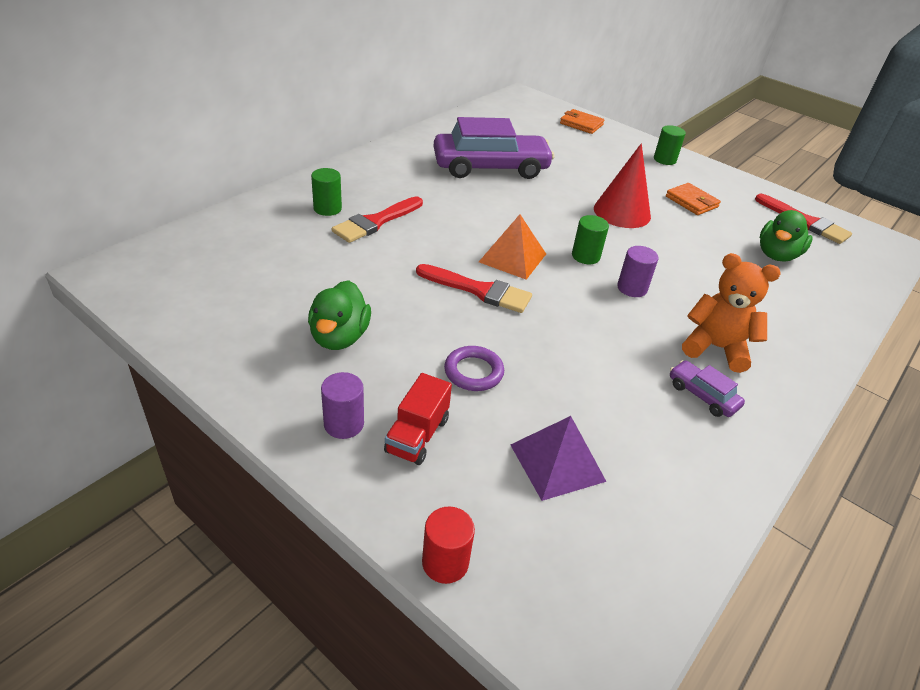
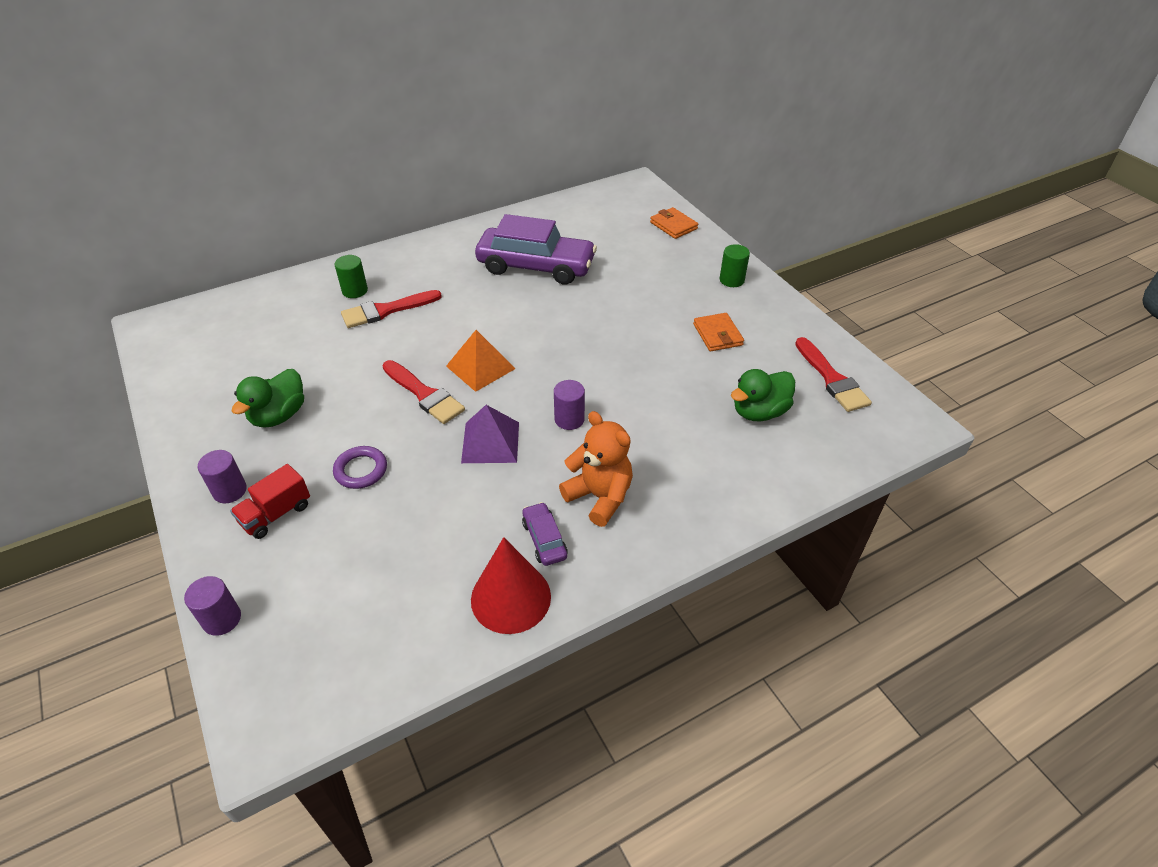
camera: 25 degrees right, 5 degrees up
red cylinder [422,507,475,584] -> purple cylinder [184,576,241,636]
purple pyramid [511,416,607,501] -> purple pyramid moved to [461,405,519,463]
green cylinder [572,215,609,264] -> none
red cone [594,143,651,228] -> red cone moved to [471,537,551,634]

